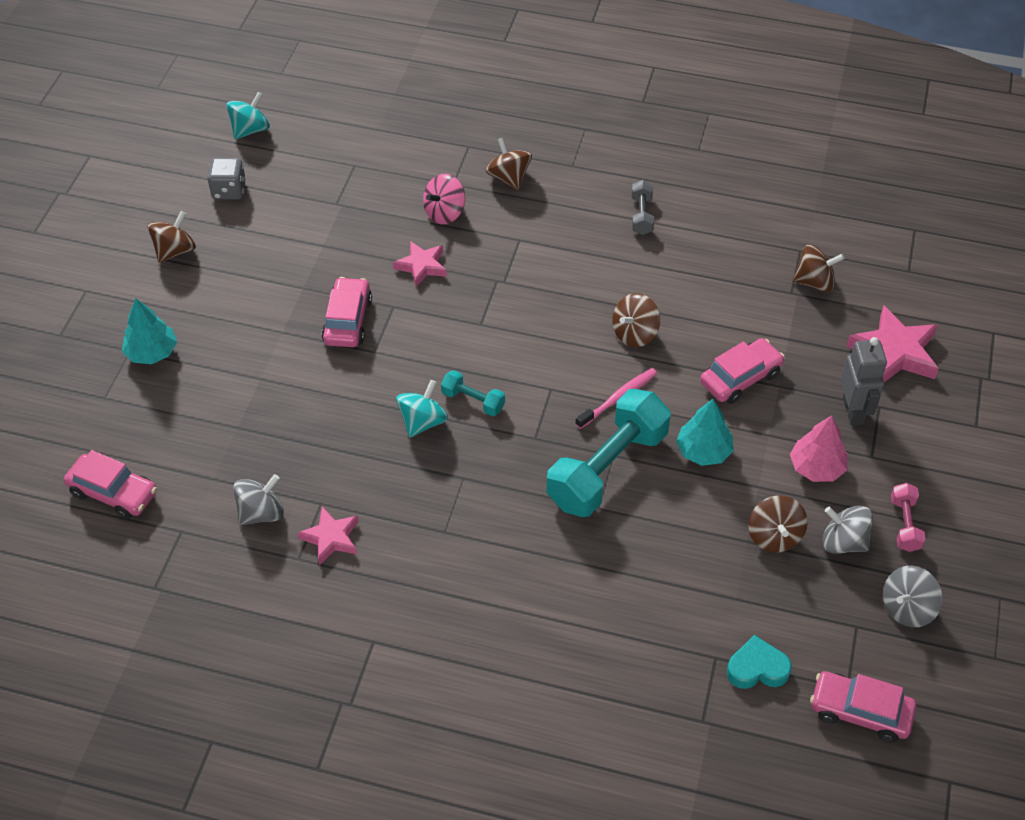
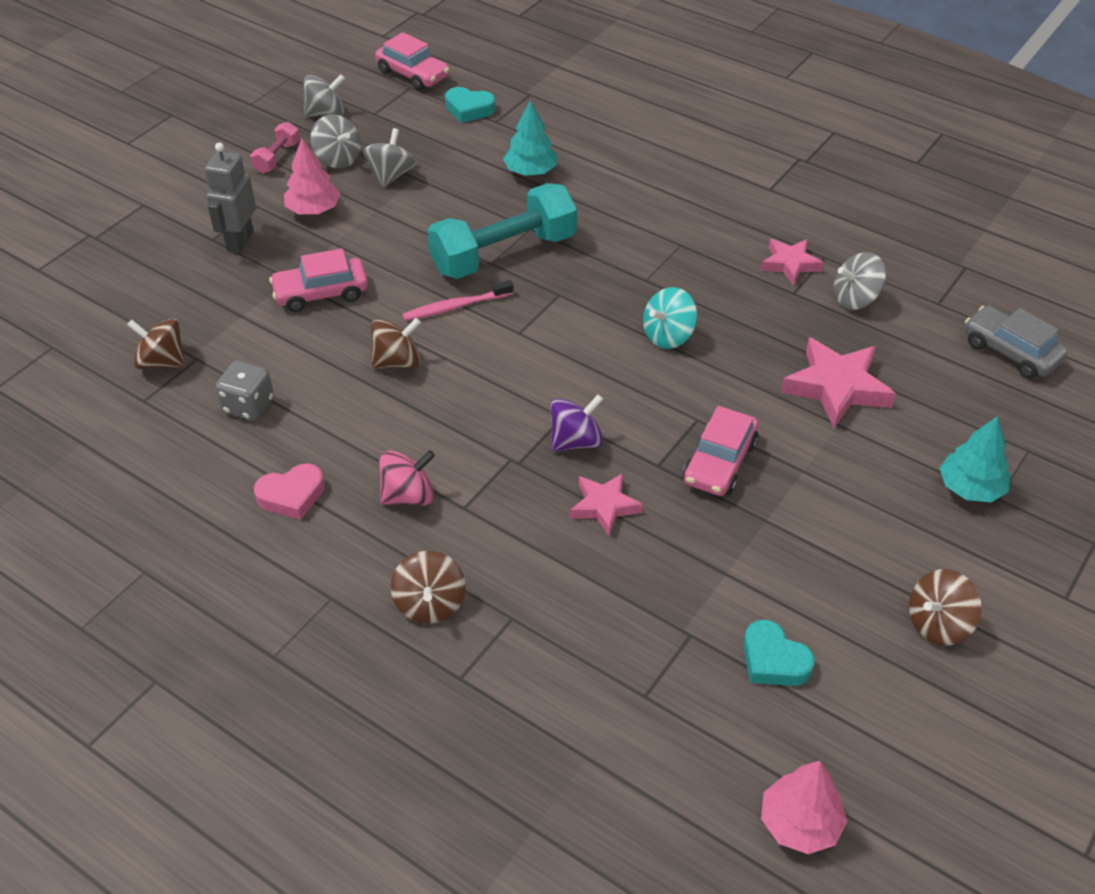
camera: 160 degrees left, 5 degrees down
pink car [64,450,157,519] -> grey car [965,305,1068,379]
grey dice [207,158,246,200] -> grey dice moved to [216,361,274,420]
turquoise spinning top [226,92,270,140] -> pink tree [761,761,847,854]
pink spinning top [423,174,465,224] -> pink spinning top moved to [379,450,435,505]
turquoise dumbbell [441,370,505,416] -> none
grey dumbbell [631,180,654,235] -> pink heart [254,463,325,520]
turquoise tree [676,399,734,466] -> turquoise tree moved to [503,101,557,176]
brown spinning top [748,495,808,552] -> grey spinning top [363,128,417,188]
pink star [846,306,939,382] -> pink star moved to [781,337,896,428]
none -> purple spinning top [551,394,603,451]
none -> turquoise heart [743,620,815,686]

